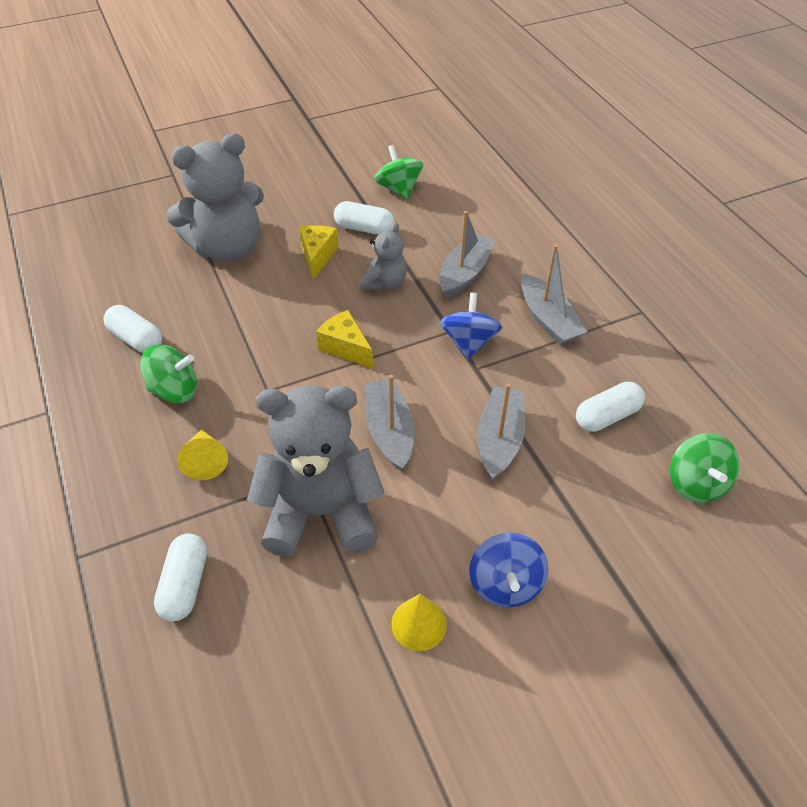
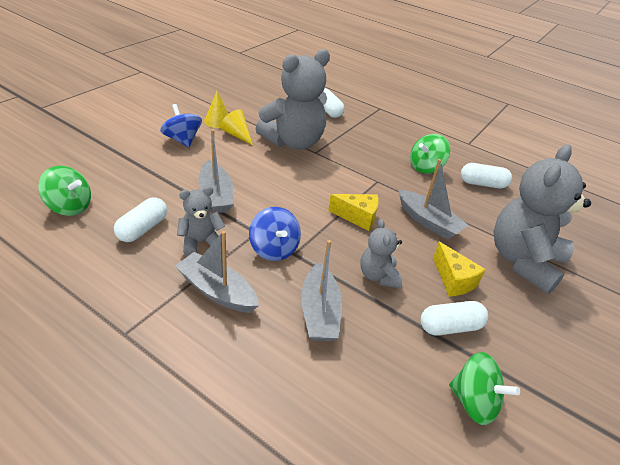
camera: 145 degrees right, 10 degrees down
yellow cone [177,429,228,480] -> yellow cone moved to [220,109,253,145]
grey boat [364,375,414,471] -> grey boat moved to [399,159,469,240]
green spinning top [670,433,740,503] -> green spinning top turned 150 degrees clockwise [38,166,91,216]
none -> grey teddy bear [177,186,225,256]

